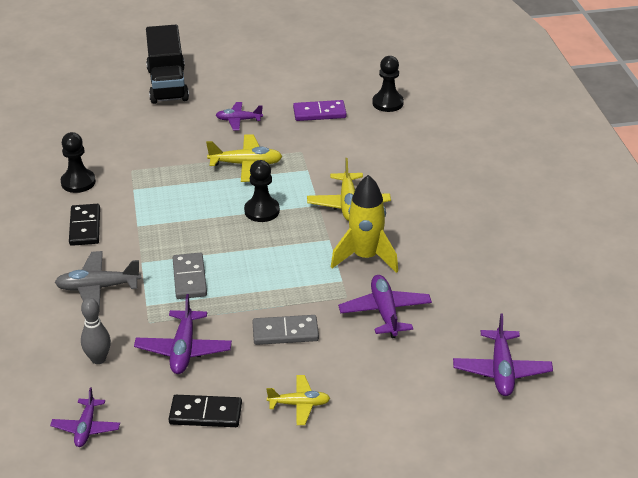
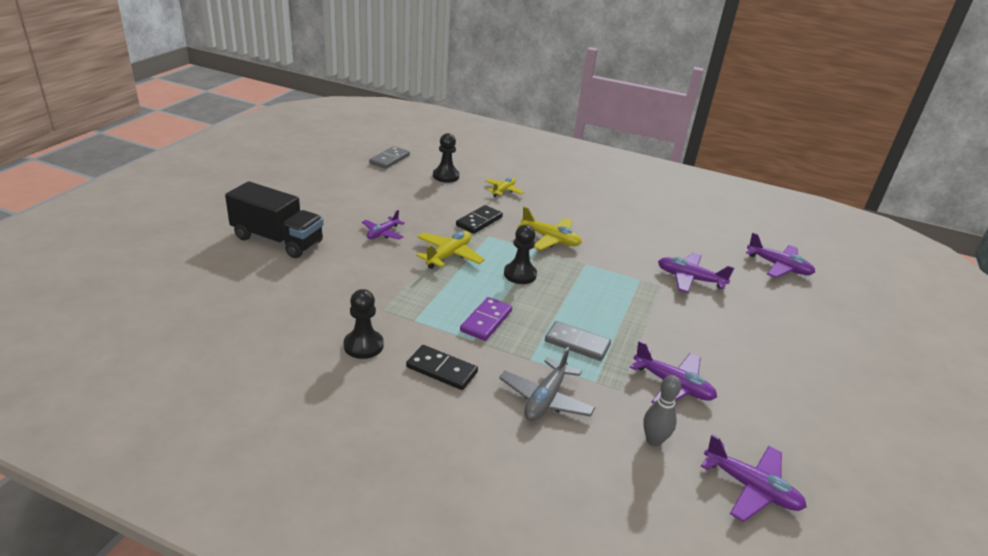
camera: 60 degrees left, 5 degrees down
purple plane [50,388,120,447] -> purple plane [701,434,807,522], size x1.50
black domino [169,395,242,427] -> black domino moved to [456,205,503,234]
grey domino [252,315,319,345] -> grey domino moved to [369,146,410,169]
yellow plane [266,375,330,425] -> yellow plane moved to [485,178,524,197]
purple domino [293,100,347,121] -> purple domino moved to [460,297,512,341]
yellow rocket [331,175,398,273] -> none

